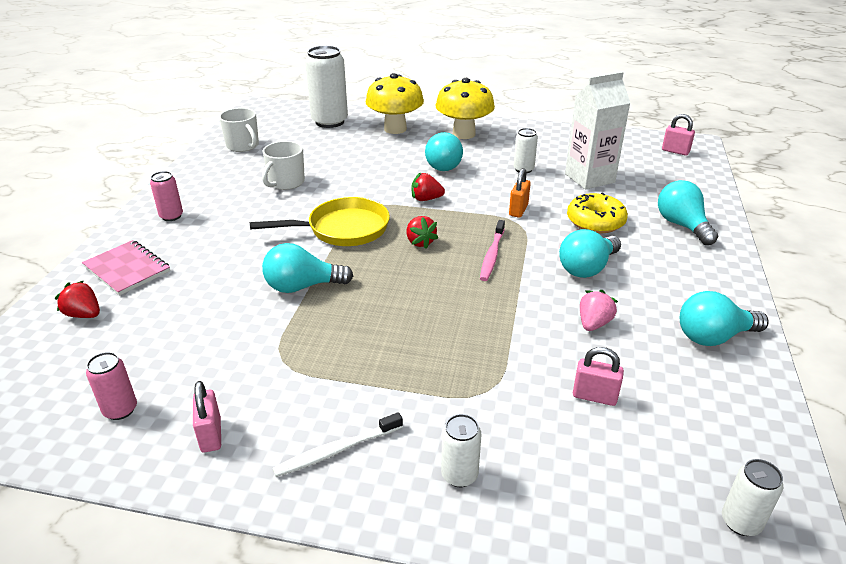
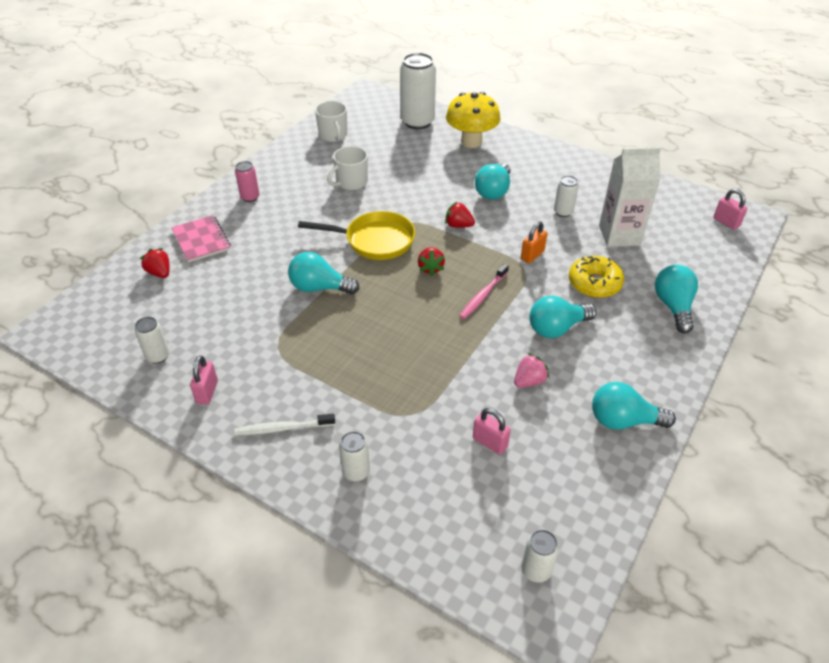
camera: 20 degrees right, 10 degrees up
pink can [86,352,137,420] -> white can [135,317,170,364]
yellow mushroom [435,78,495,139] -> none

